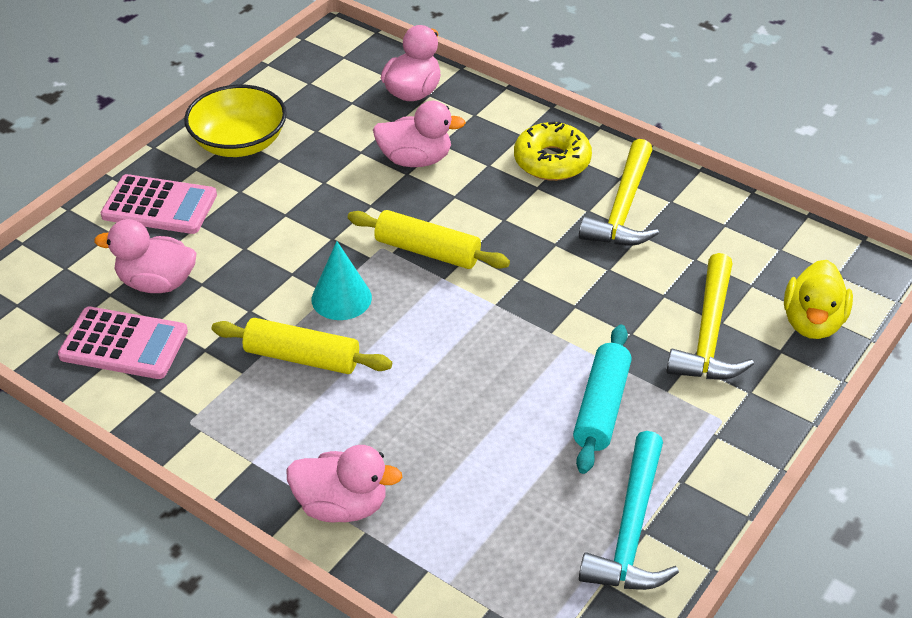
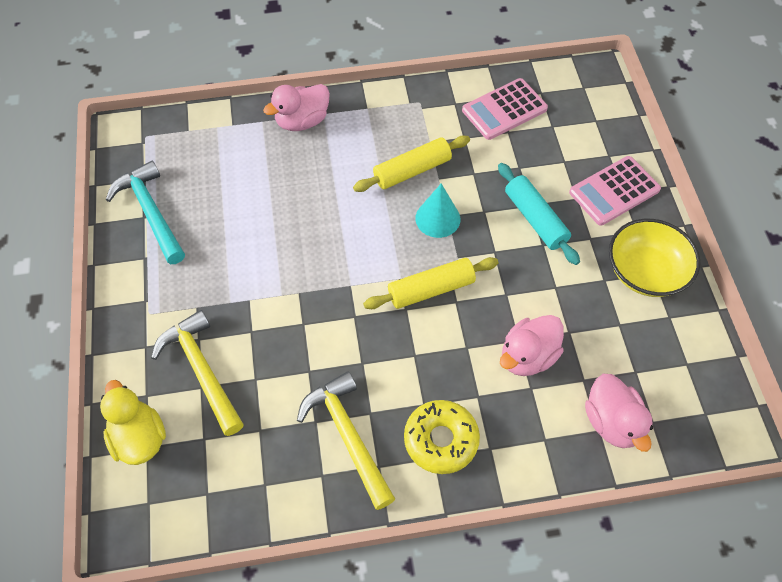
camera: 135 degrees right, 15 degrees up
pink duck [94,219,196,293] -> none
turquoise rolling pin [573,325,632,474] -> turquoise rolling pin moved to [498,163,580,265]

